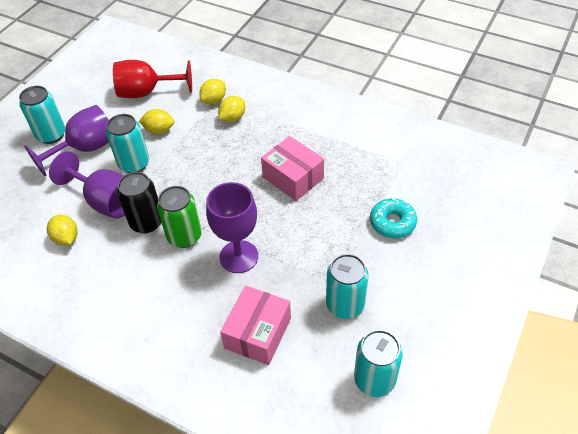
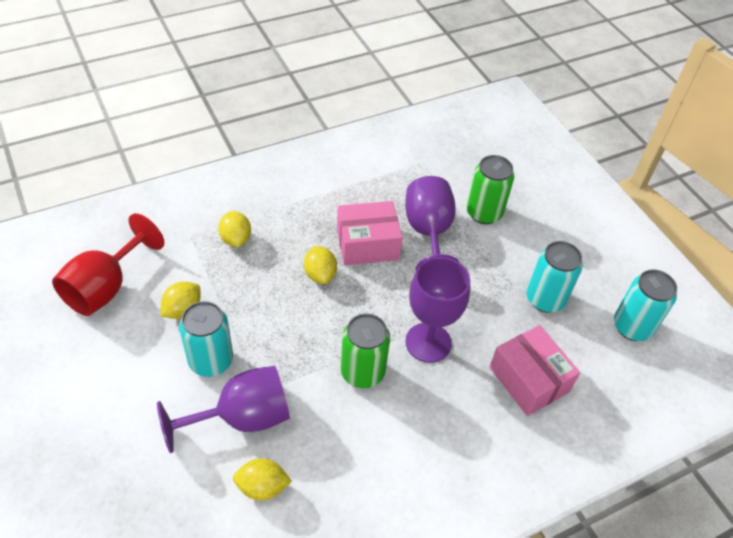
camera: 60 degrees left, 0 degrees up
turquoise can [19,86,65,144] -> none
purple goblet [24,105,109,176] -> purple goblet moved to [405,176,460,270]
black can [117,172,161,233] -> none
yellow lemon [199,79,226,104] -> yellow lemon moved to [304,246,337,284]
turquoise donut [370,197,417,238] -> green can [466,155,514,224]

